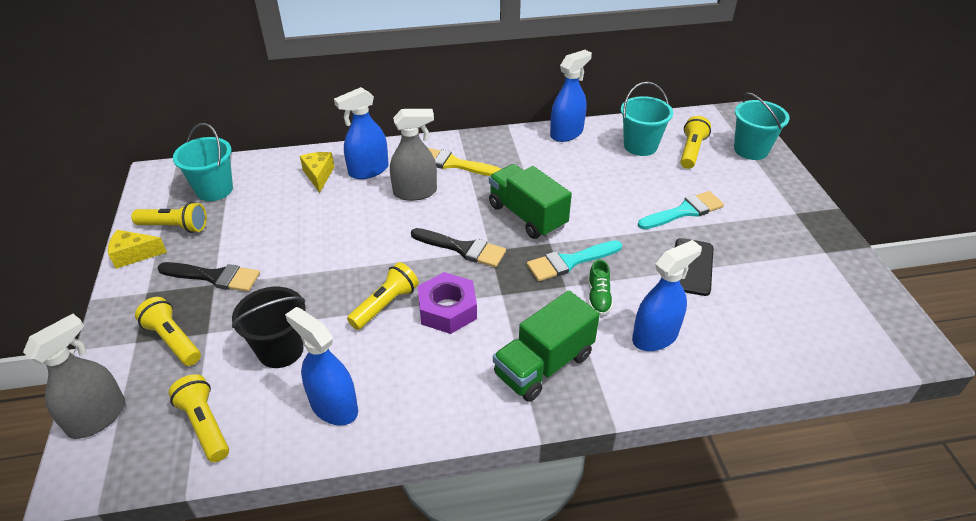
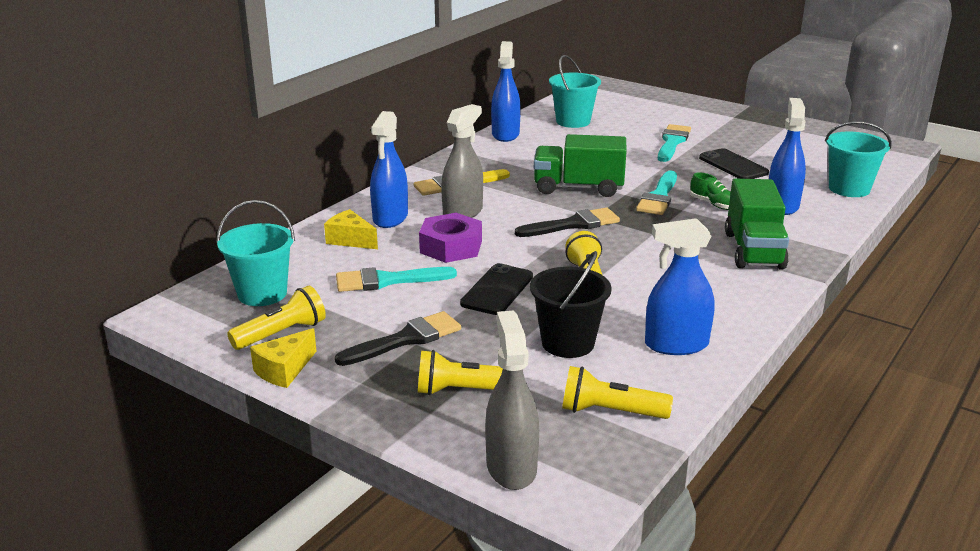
camera: 45 degrees left, 15 degrees down
purple nut [418,272,477,334] -> purple nut moved to [419,213,482,263]
yellow flashlight [680,116,711,169] -> none
turquoise bucket [734,92,790,160] -> turquoise bucket moved to [825,121,892,197]
none -> turquoise brush [336,267,457,292]
none -> black phone [460,263,533,315]

